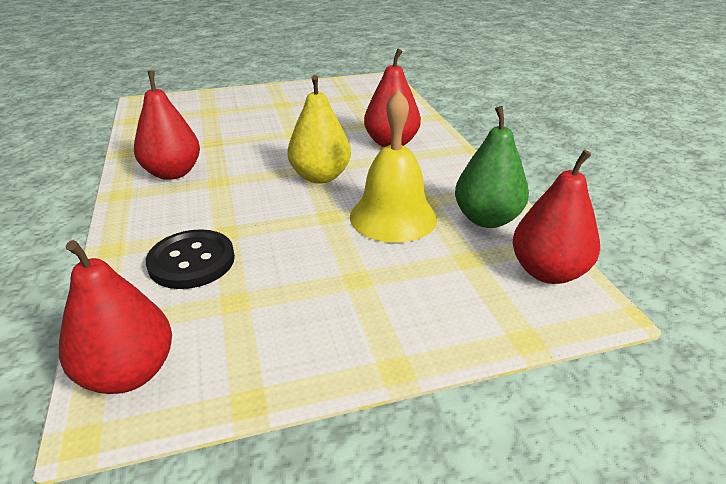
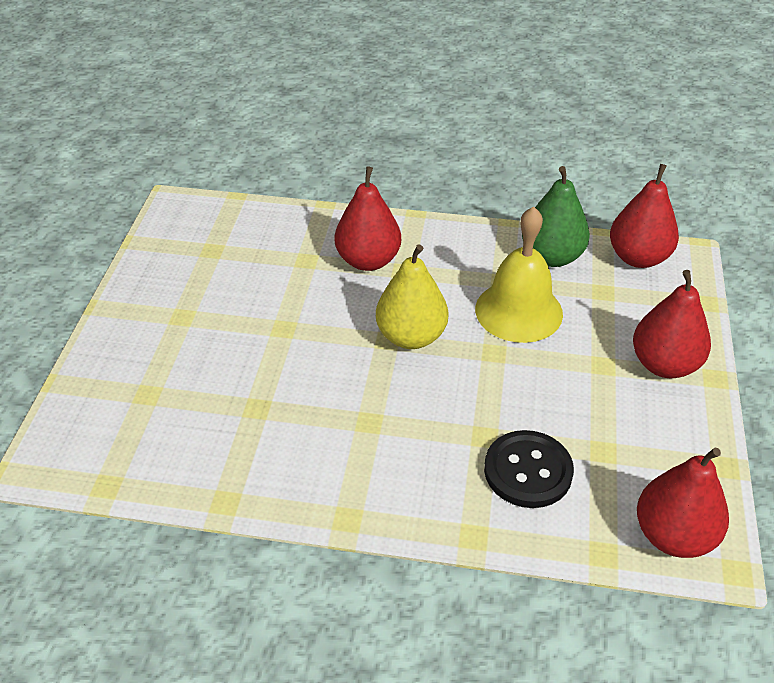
camera: 65 degrees left, 10 degrees up
red pear [134,71,200,180] -> red pear moved to [633,270,711,378]

